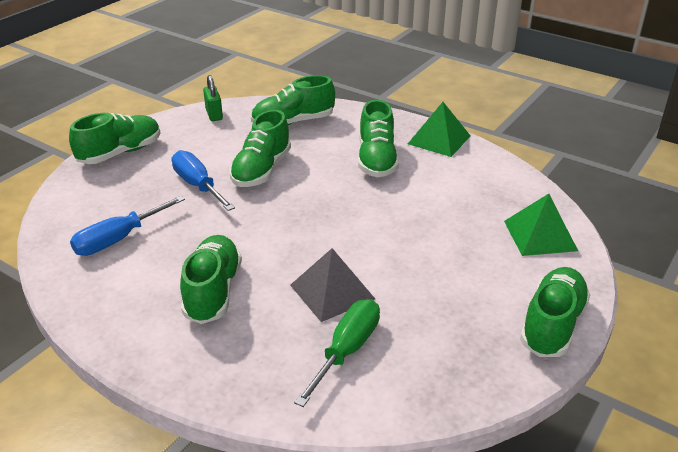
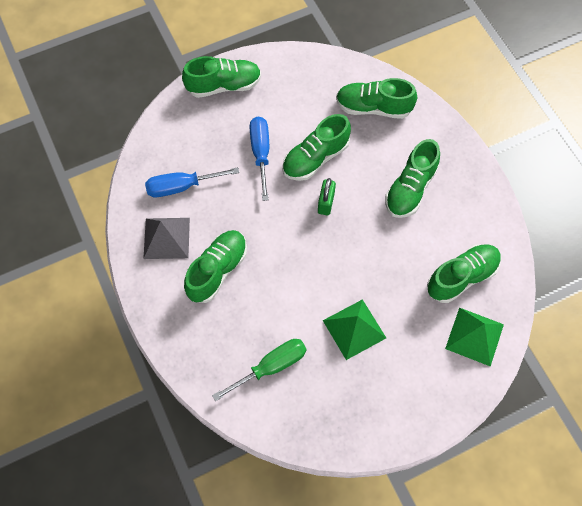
camera: 30 degrees right, 30 degrees up
green padlock [203,75,223,121] -> green padlock moved to [318,178,336,215]
grey pyramid [290,248,375,322] -> grey pyramid moved to [143,218,190,259]
green pyramid [408,102,471,157] -> green pyramid moved to [323,299,386,360]
green shoe [520,267,590,357] -> green shoe moved to [427,244,501,303]

